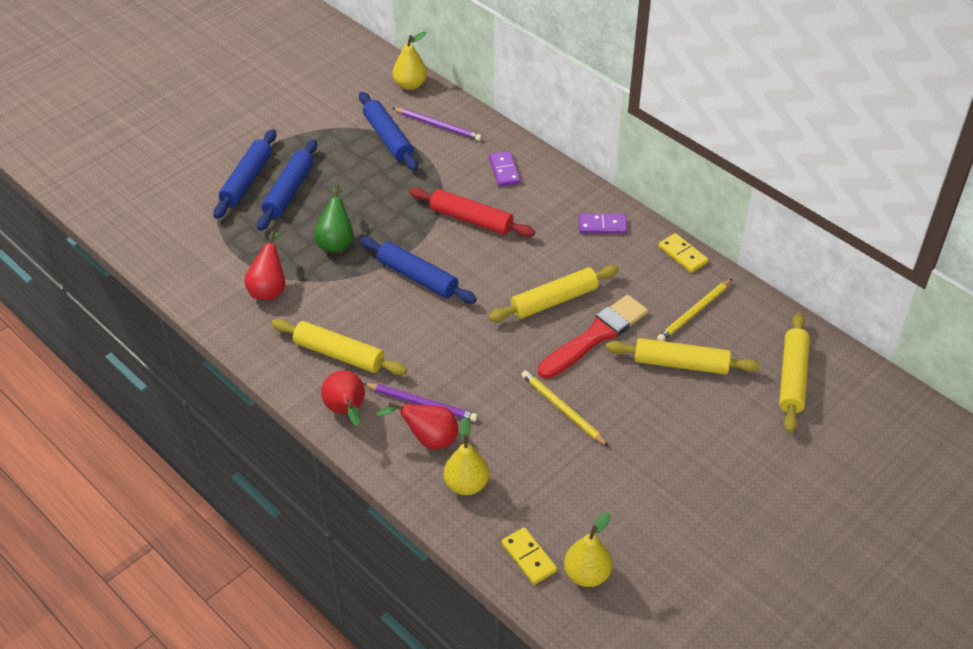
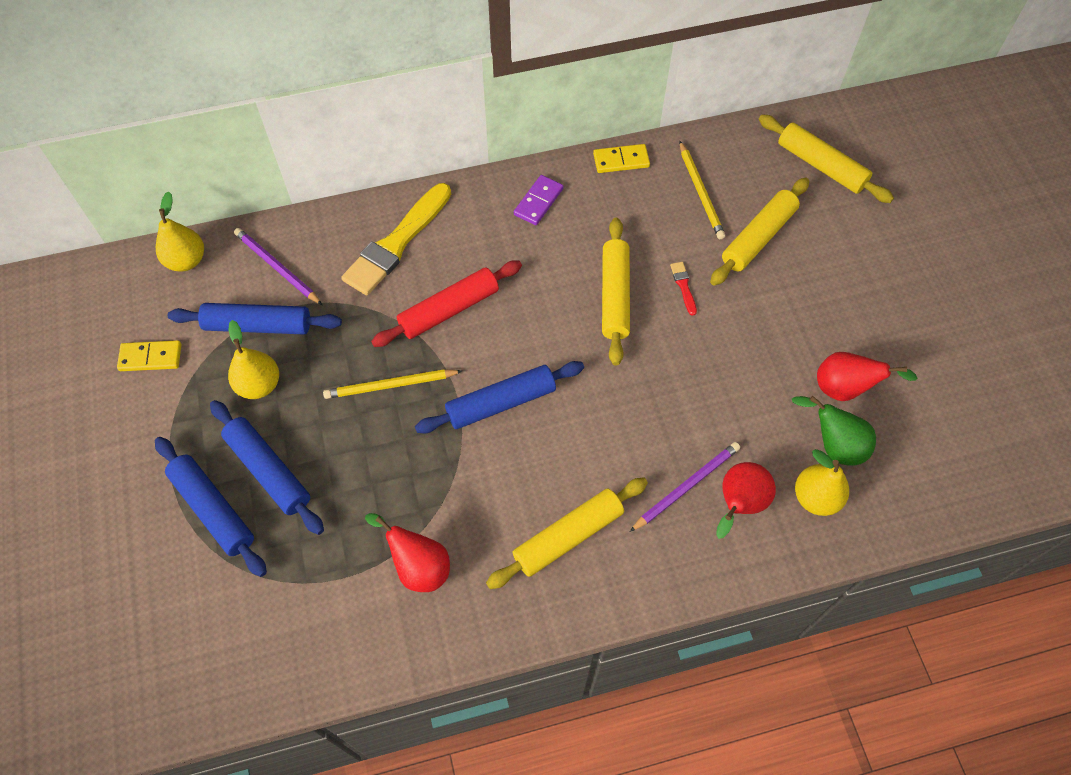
camera: 60 degrees left, 15 degrees up
green pear [314,185,353,252] -> green pear moved to [792,396,876,466]
red pear [321,370,365,426] -> red pear moved to [817,352,917,401]
purple pencil [393,108,482,141] -> purple pencil turned 105 degrees counterclockwise [234,228,322,305]
purple domino [489,151,520,187] -> yellow brush [341,183,451,296]
yellow domino [501,527,557,585] -> yellow domino moved to [117,340,181,371]
yellow pencil [521,370,609,447] -> yellow pencil moved to [323,369,462,399]
red brush [538,295,648,379] -> red brush [670,262,697,316], size x0.40
yellow pear [564,512,612,587] -> yellow pear moved to [228,320,279,399]

